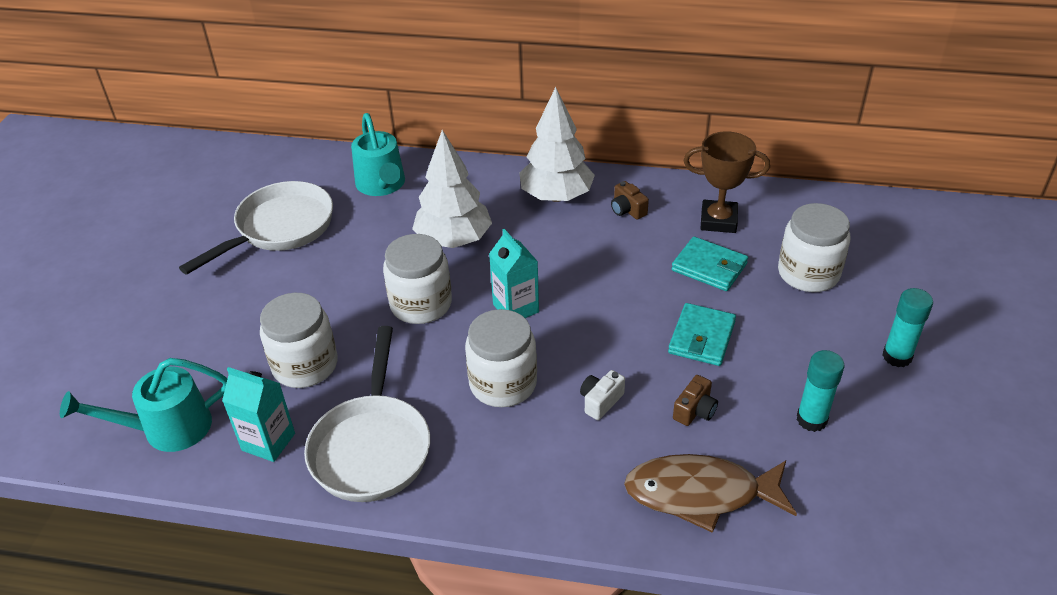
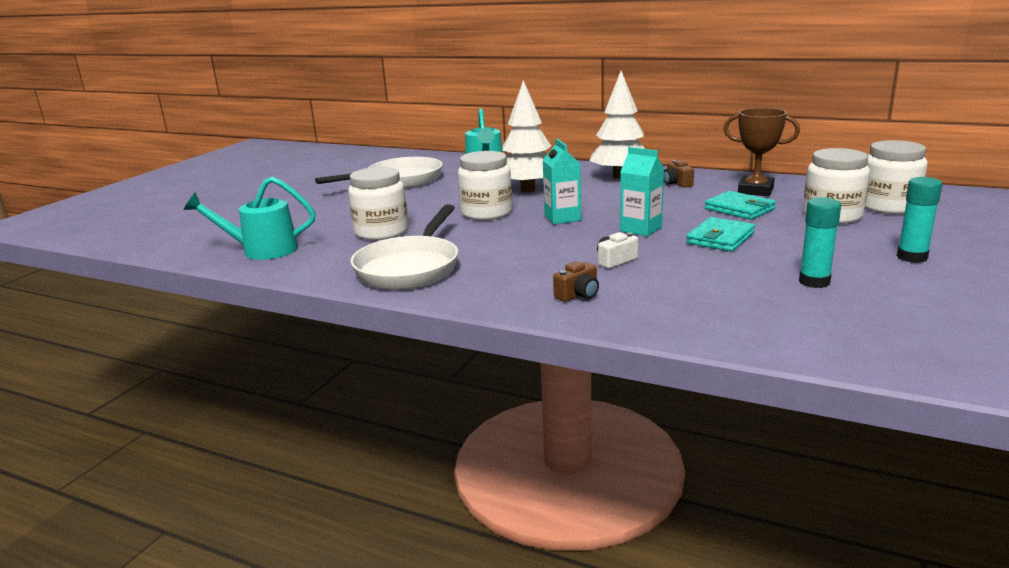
camera: 15 degrees right, 20 degrees down
turquoise carton [222,367,295,462] -> turquoise carton moved to [620,147,664,236]
white jar [465,309,537,407] -> white jar moved to [865,140,928,214]
brown fish [624,454,797,533] -> none
brown camera [673,375,718,426] -> brown camera moved to [553,261,599,302]

